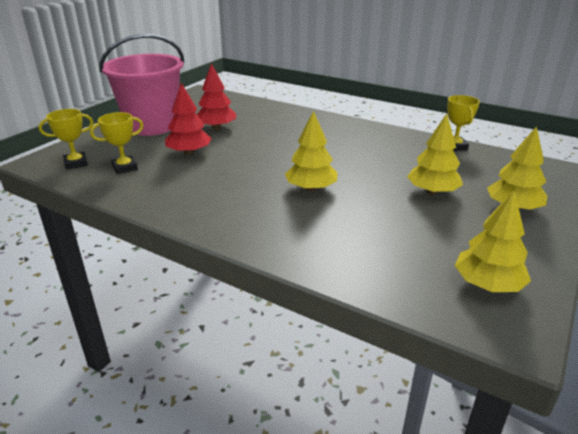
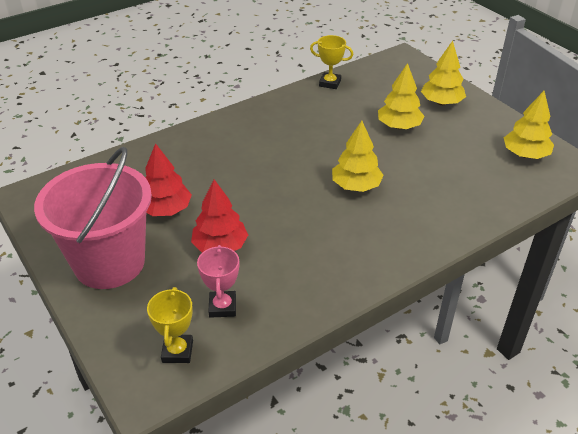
camera: 65 degrees left, 10 degrees up
yellow trophy [90,112,143,174] -> pink trophy [197,245,239,318]

